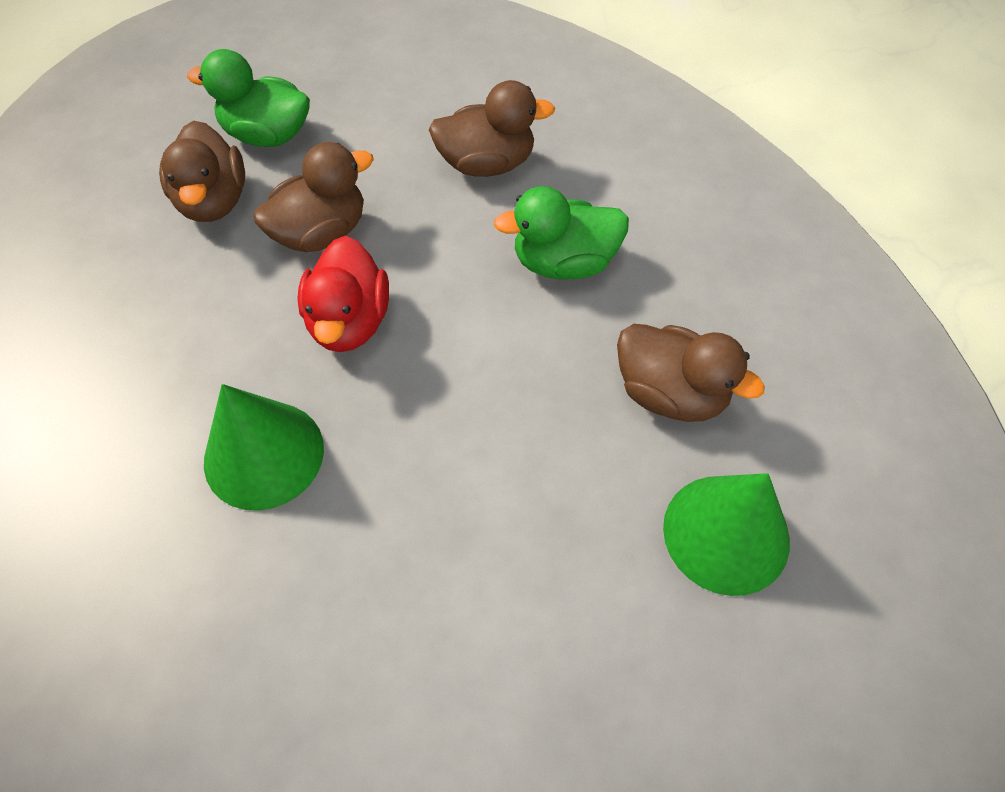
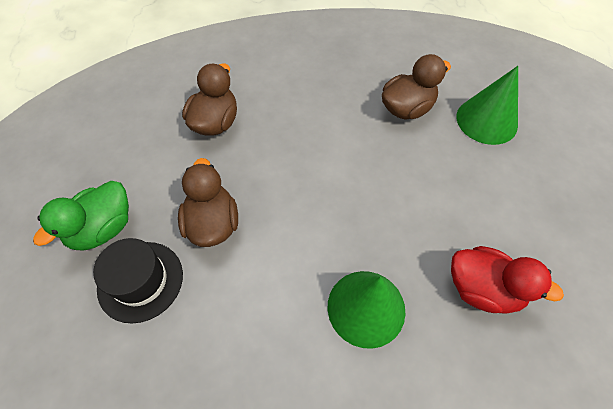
camera: 65 degrees left, 0 degrees up
brown duck [159,121,245,222] -> black hat [93,238,183,324]
red duck [297,236,389,352] -> red duck moved to [451,246,564,314]
green duck [494,186,629,279] -> none

